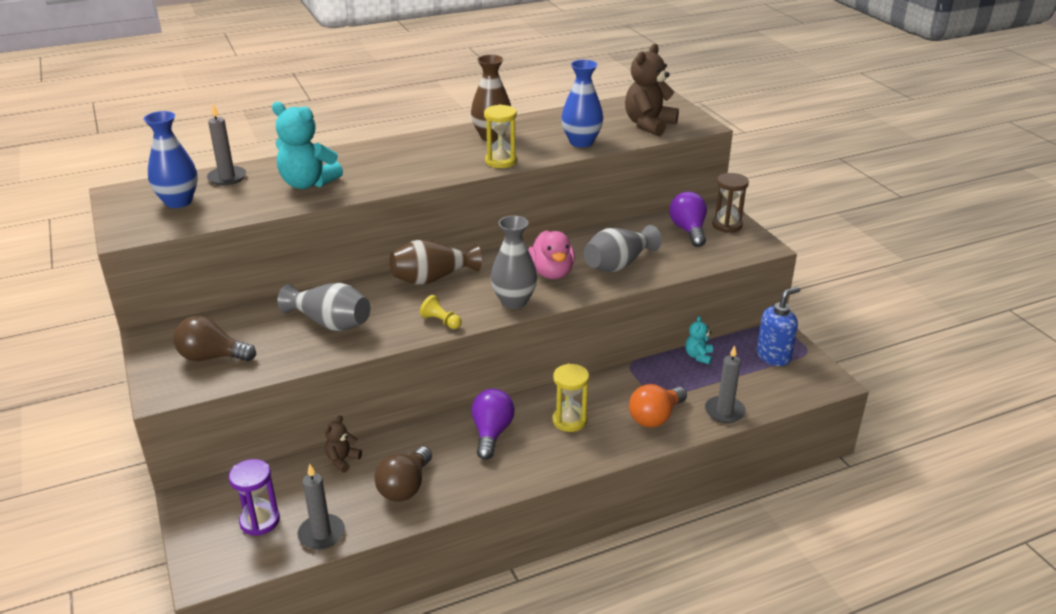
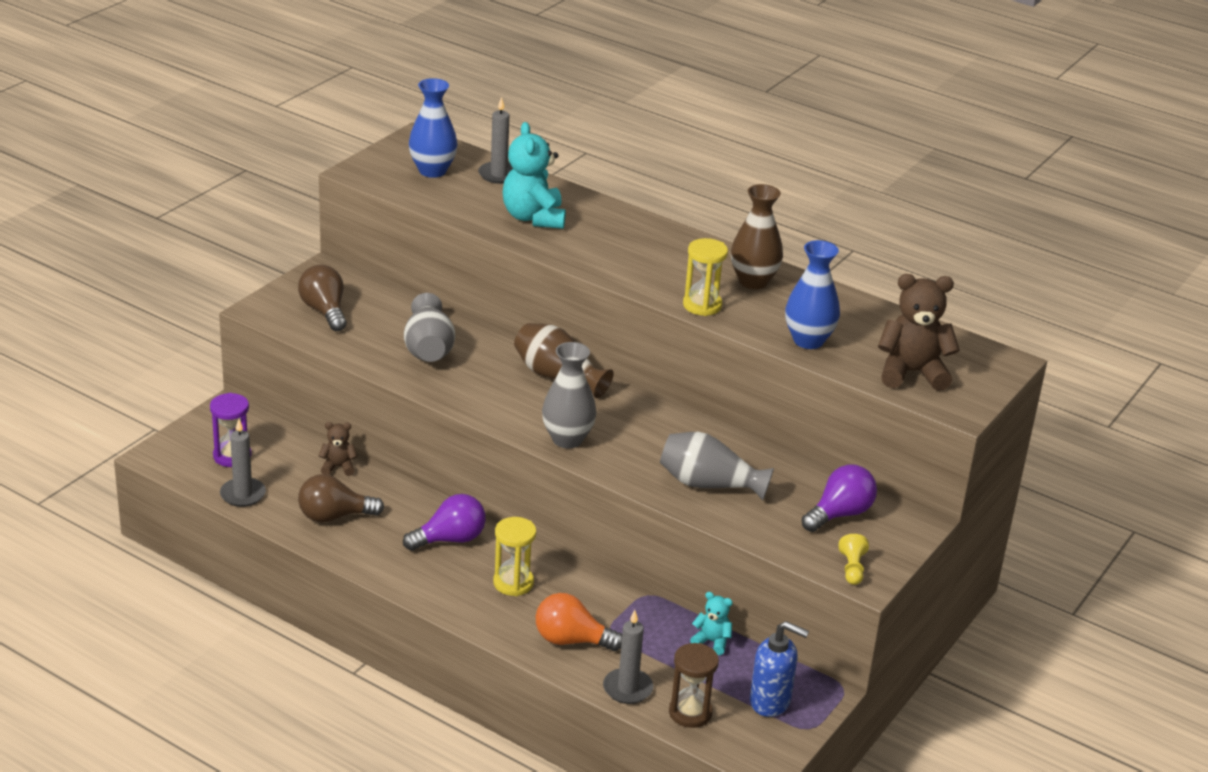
camera: 55 degrees right, 0 degrees up
yellow pawn [420,295,462,329] -> yellow pawn moved to [839,534,869,585]
pink duck [528,230,575,279] -> none
turquoise teddy bear [685,316,713,364] -> turquoise teddy bear turned 45 degrees clockwise [690,592,733,655]
brown hourglass [712,173,749,233] -> brown hourglass moved to [669,643,719,728]

